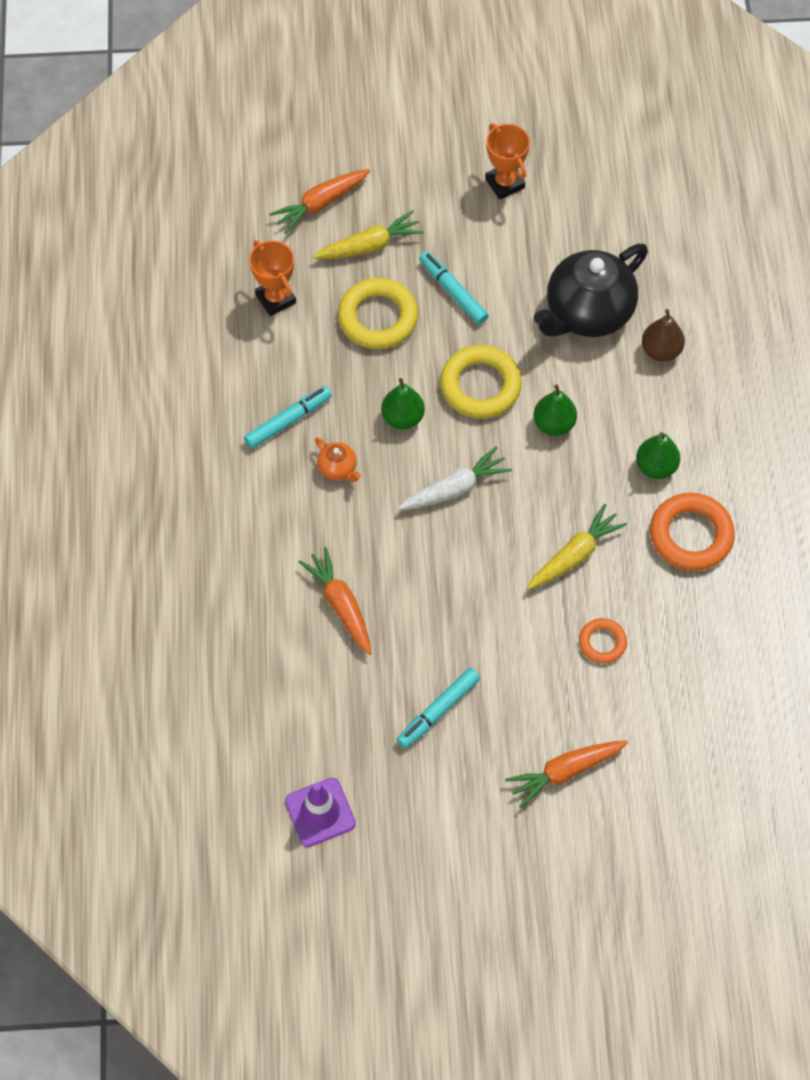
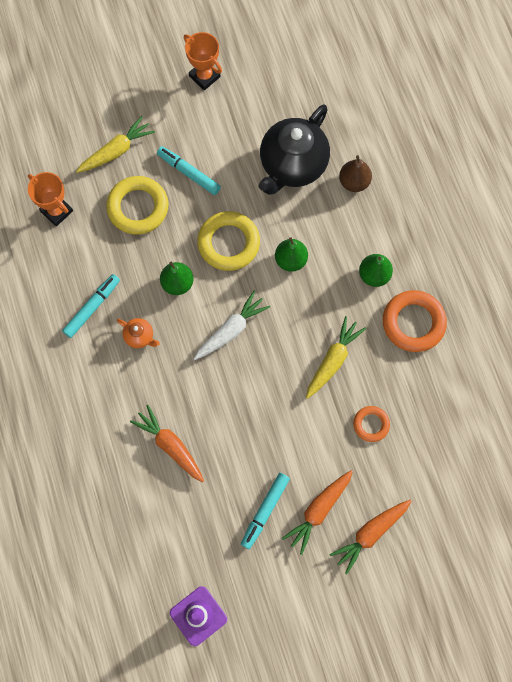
camera: 15 degrees left, 10 degrees up
orange carrot [269,169,370,234] -> orange carrot moved to [282,470,353,555]

